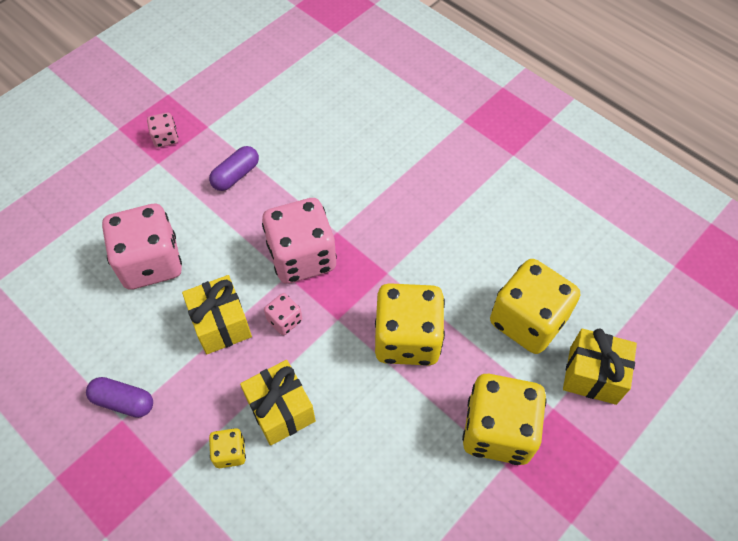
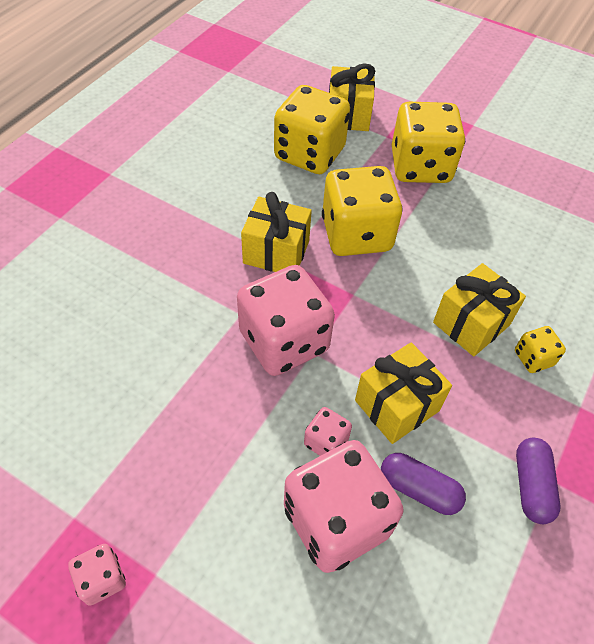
camera: 105 degrees left, 5 degrees down
purple capsule [209,146,259,191] -> purple capsule moved to [381,453,466,515]
pink dice [264,293,302,335] -> pink dice moved to [304,407,352,456]
none -> yellow gift [241,192,312,272]

